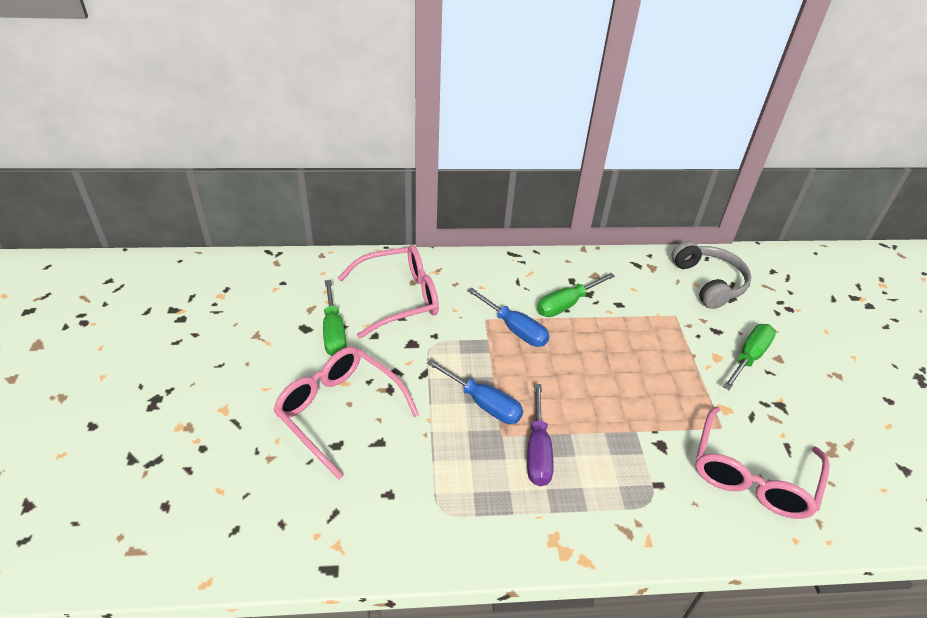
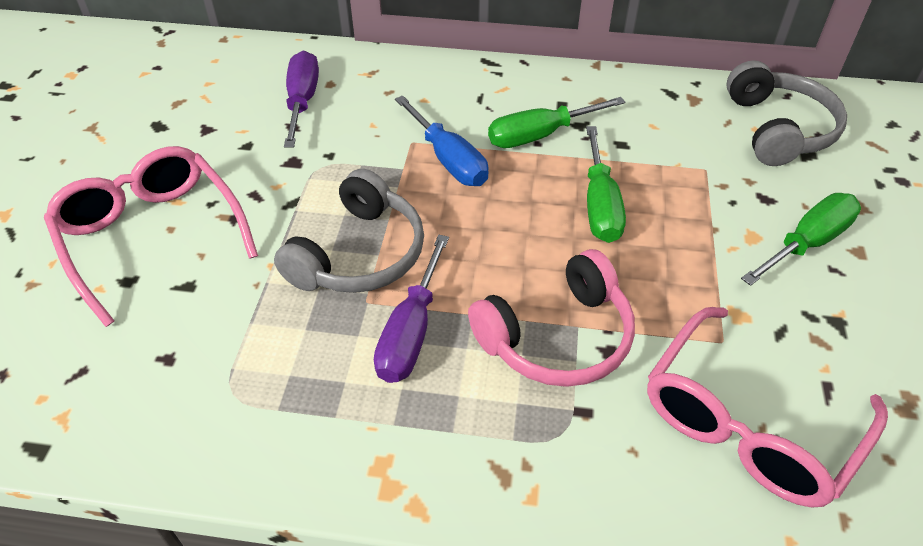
camera: 15 degrees right, 5 degrees up
green screwdriver [323,280,347,356] -> green screwdriver moved to [586,126,626,243]
pink glasses [338,245,439,339] -> purple screwdriver [284,50,319,148]
blue screwdriver [427,359,523,424] -> grey headphones [274,169,424,293]
none -> pink headphones [468,249,635,387]

